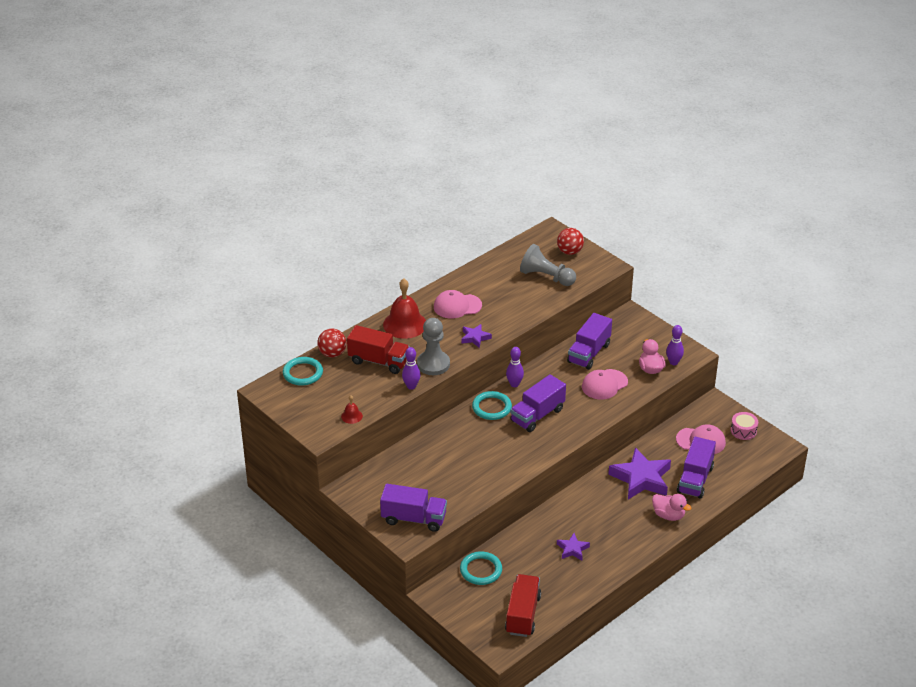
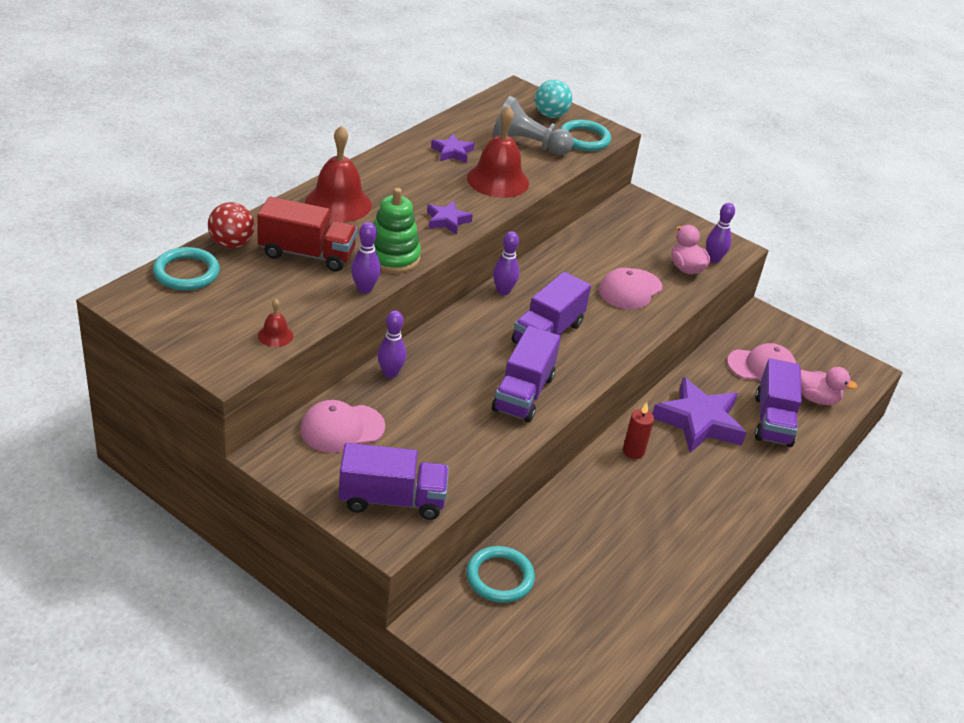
camera: 15 degrees left, 0 degrees up
grey pawn [417,318,450,375] -> green stacking toy [373,188,421,273]
pink cap [434,290,482,319] -> pink cap moved to [300,400,385,453]
turquoise ring [472,391,512,420] -> turquoise ring moved to [560,120,611,151]
red truck [505,574,541,637] -> none
red ball [557,228,584,255] -> turquoise ball [535,80,572,118]
purple star [557,533,590,560] -> purple star moved to [431,134,474,163]
purple truck [567,313,612,370] -> purple truck moved to [492,326,561,422]
pink duck [652,494,692,521] -> pink duck moved to [801,367,857,405]
pink drum [731,412,758,440] -> none
none -> purple bowling pin [377,311,407,378]
none -> red bell [467,105,529,198]
none -> red candle [623,402,654,459]

